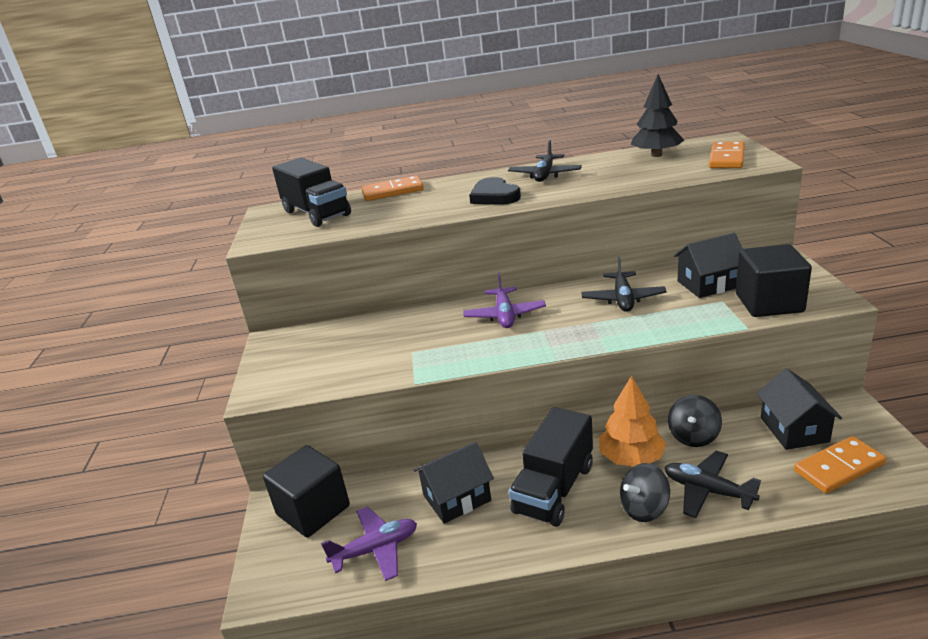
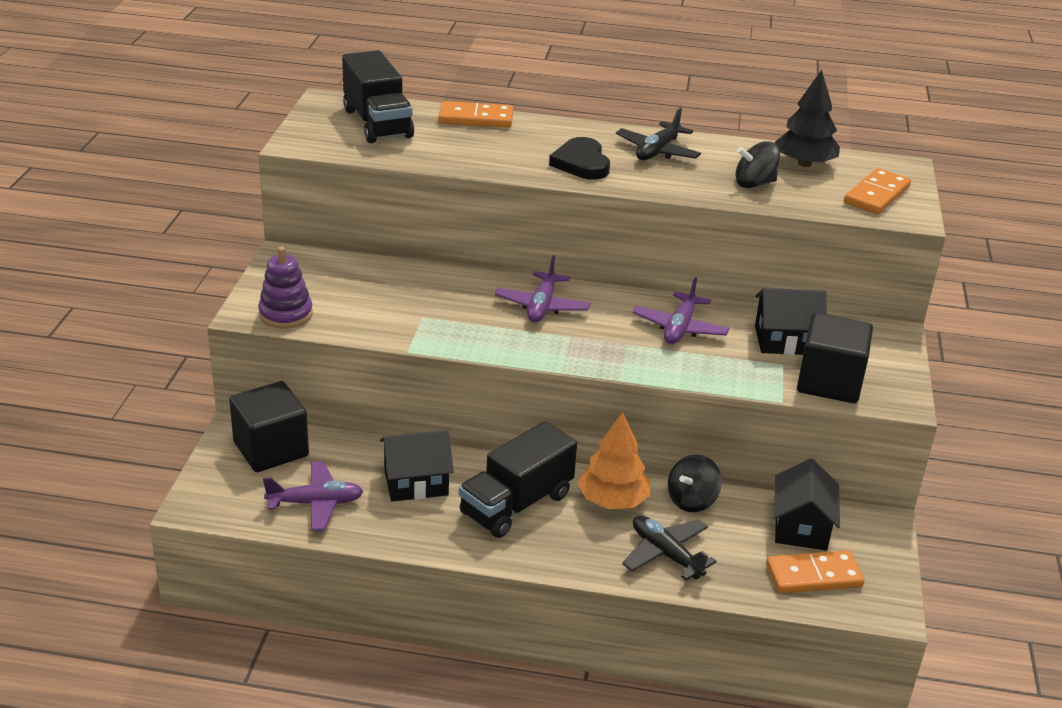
camera: 10 degrees right, 5 degrees up
black plane [581,256,667,312] -> purple plane [633,277,729,344]
black spinning top [620,463,670,522] -> black spinning top moved to [735,141,780,188]
none -> purple stacking toy [258,247,313,329]

